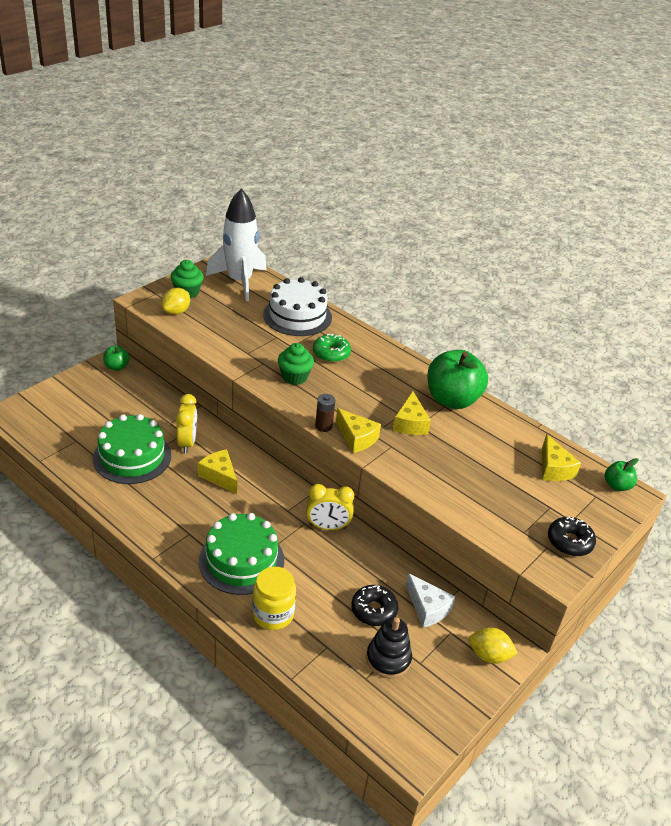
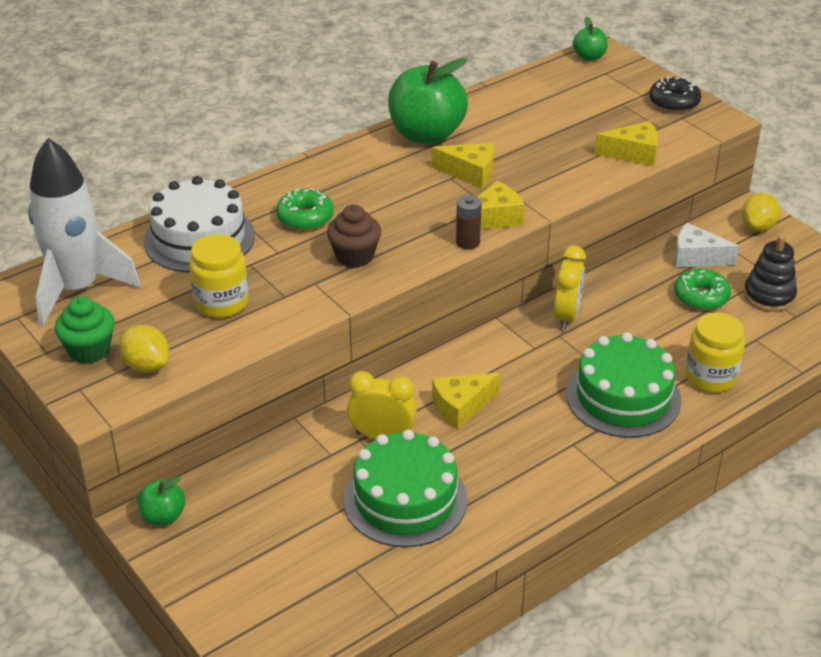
camera: 75 degrees left, 0 degrees up
green cupcake [278,343,314,385] -> brown cupcake [327,205,381,268]
black donut [351,585,399,626] -> green donut [674,268,731,310]
white cheese [406,573,455,628] -> white cheese turned 135 degrees counterclockwise [675,223,739,267]
yellow cheese [542,434,581,481] -> yellow cheese moved to [594,121,658,166]
none -> yellow jar [189,234,249,318]

